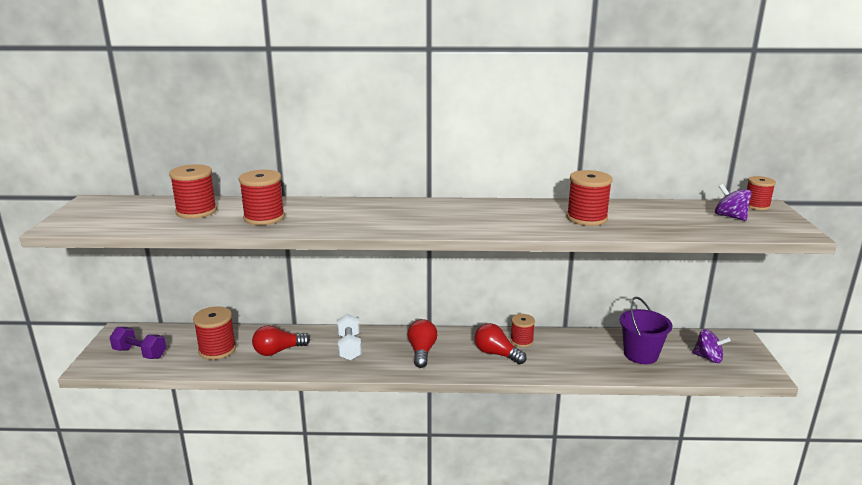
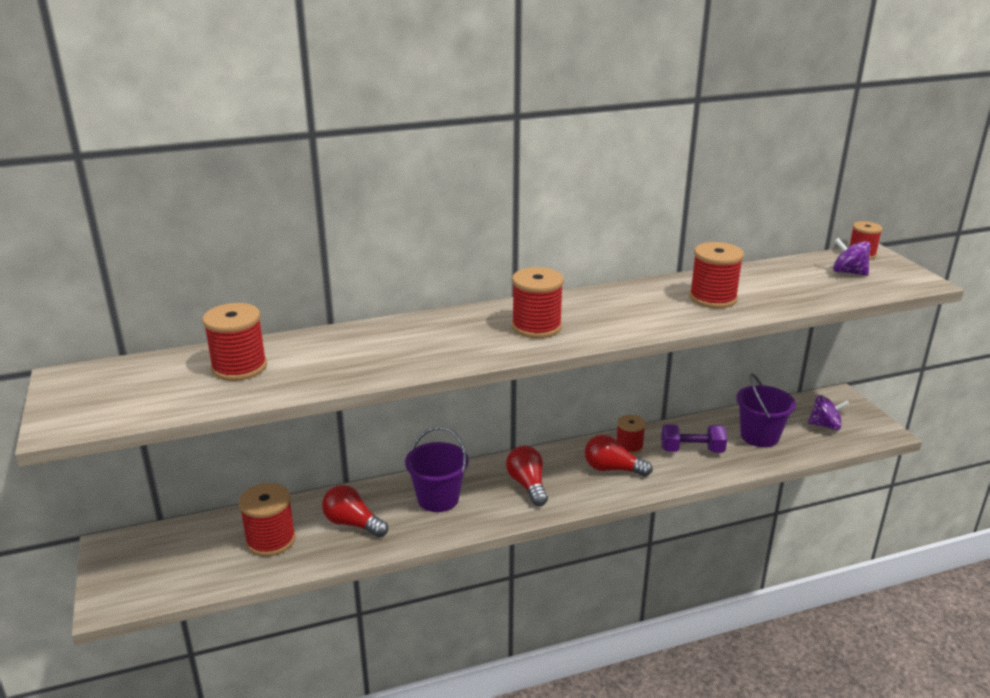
camera: 20 degrees left, 5 degrees up
purple dumbbell [109,327,166,359] -> purple dumbbell moved to [661,424,727,453]
red spool [238,170,285,225] -> red spool moved to [512,267,564,338]
red light bulb [252,325,310,356] -> red light bulb turned 75 degrees clockwise [322,485,388,538]
white dumbbell [337,314,362,361] -> purple bucket [405,427,469,512]

